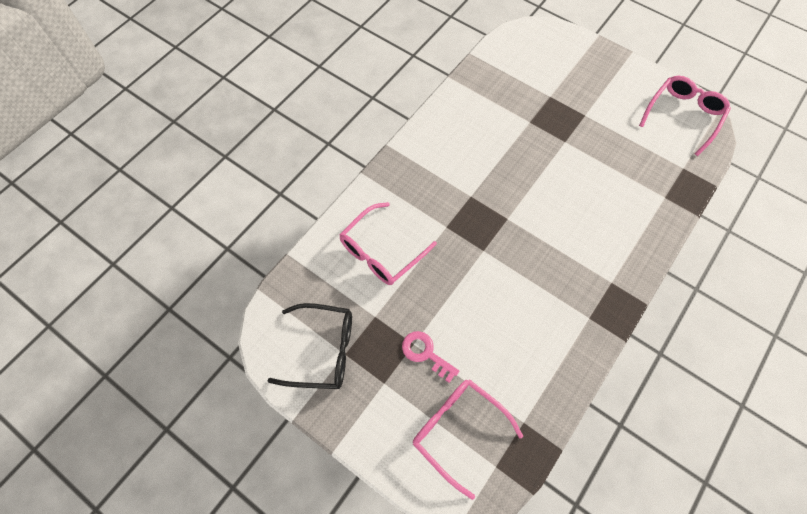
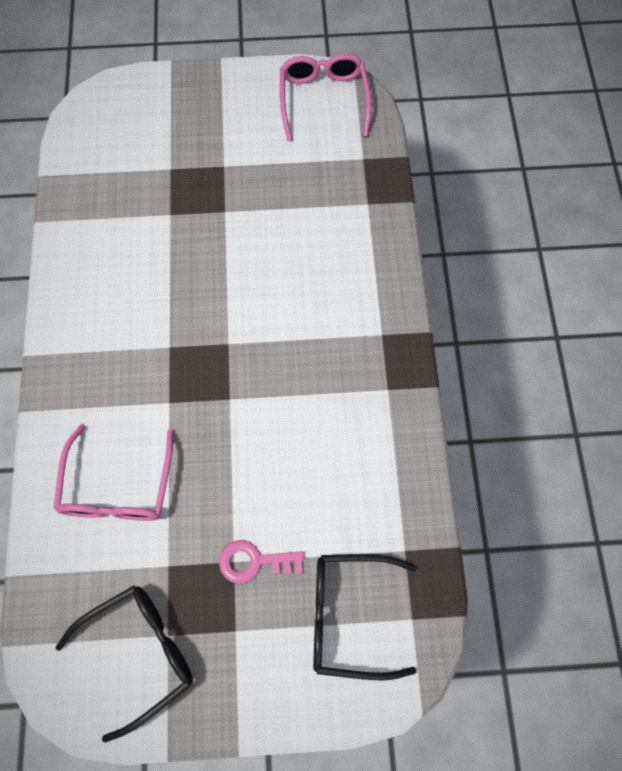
camera: 40 degrees left, 5 degrees up
pink glasses [413,379,523,500] -> black glasses [313,554,416,680]

